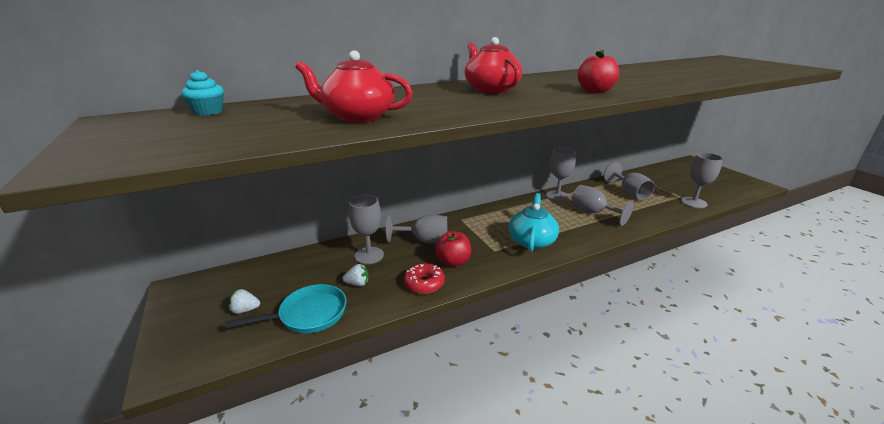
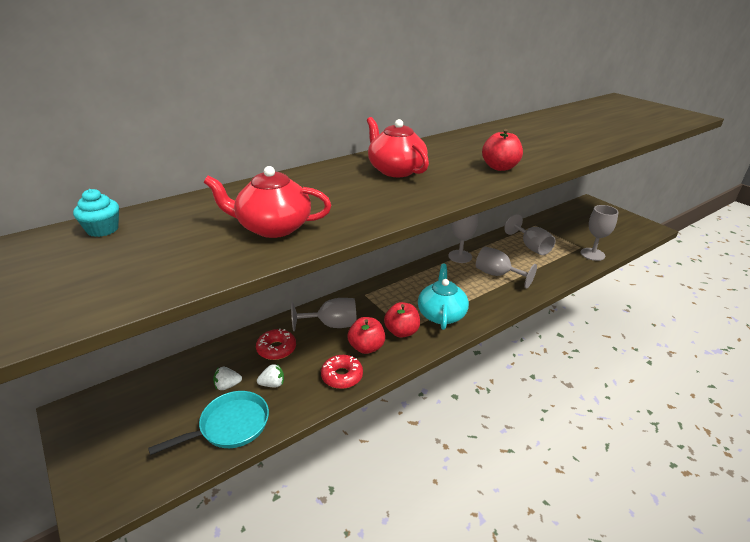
camera: 10 degrees left, 5 degrees up
white strawberry [229,289,260,314] -> white strawberry moved to [213,367,242,390]
grey goblet [349,195,384,264] -> red donut [256,329,296,360]
none -> red apple [384,302,420,338]

